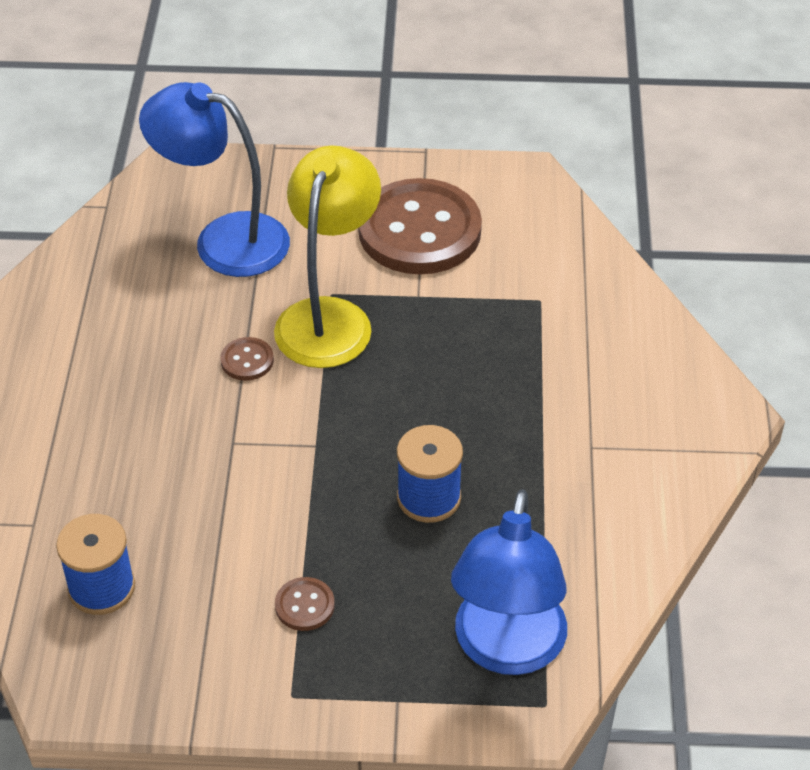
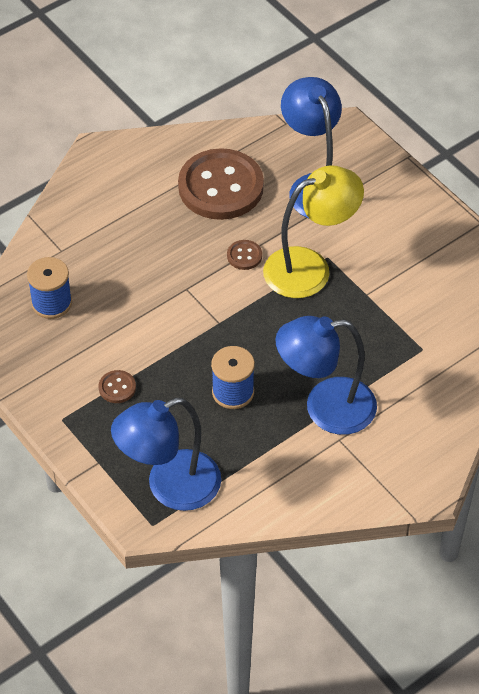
camera: 50 degrees right, 5 degrees up
brown button [358,178,482,274] -> brown button moved to [178,148,264,220]
none -> blue lamp [275,316,377,435]

